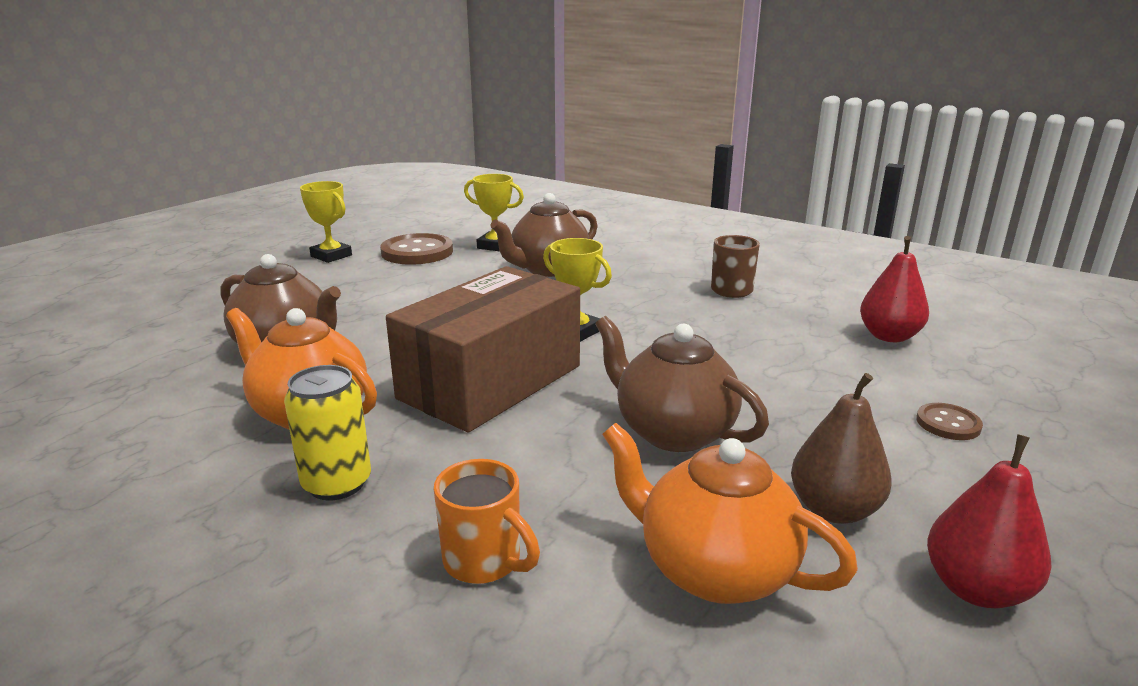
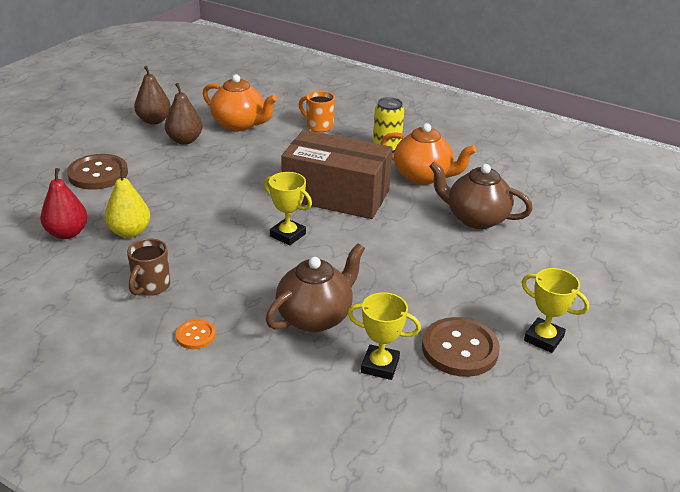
camera: 175 degrees right, 10 degrees up
brown box [386,266,580,433] -> brown box turned 75 degrees clockwise [281,130,392,219]
brown teapot [595,316,769,452] -> none
brown button [916,403,983,440] -> brown button [67,154,128,190], size x1.93
red pear [927,434,1052,608] -> brown pear [134,66,171,124]
none -> yellow pear [104,167,150,238]
none -> orange button [176,319,216,349]

